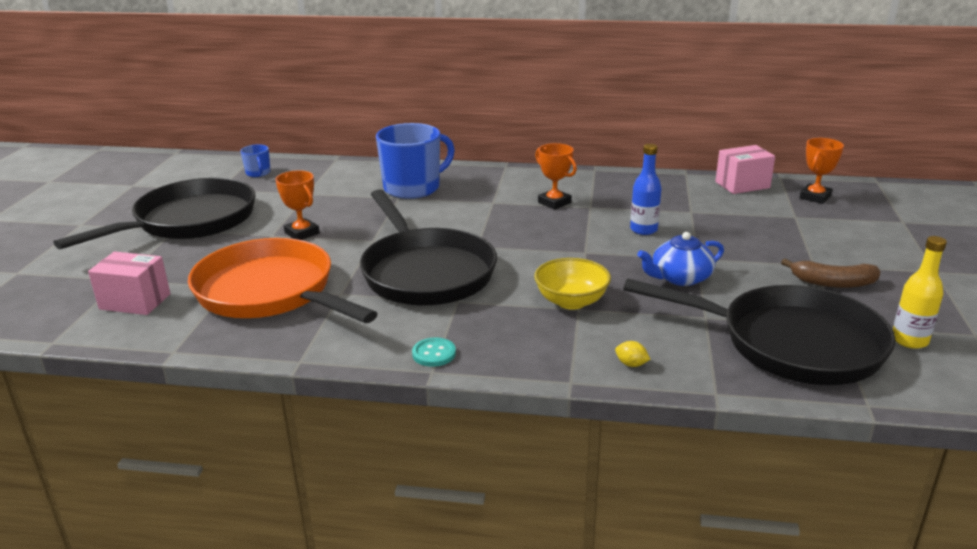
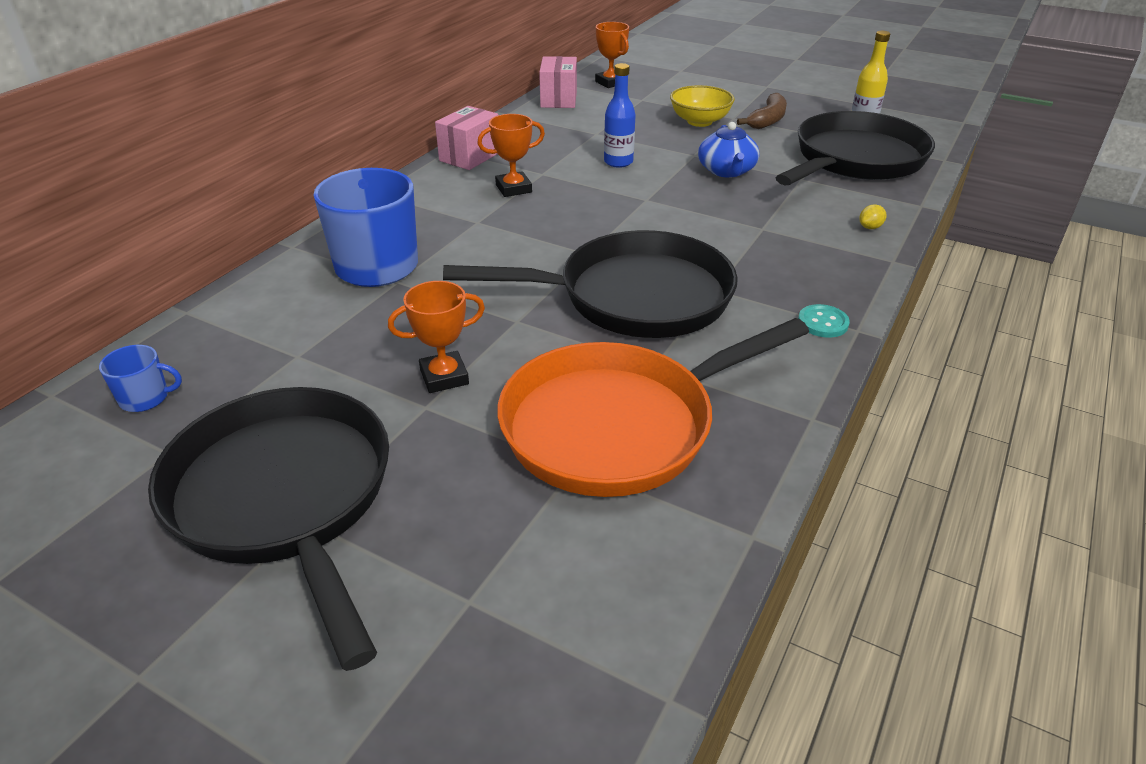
camera: 70 degrees left, 10 degrees up
pink box [88,252,171,315] -> pink box moved to [435,106,498,170]
yellow bowl [534,258,611,310] -> yellow bowl moved to [670,85,735,127]

